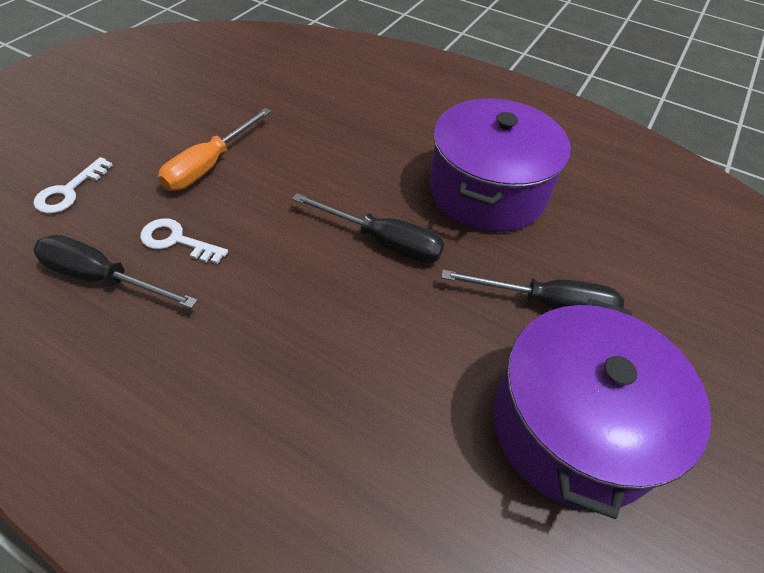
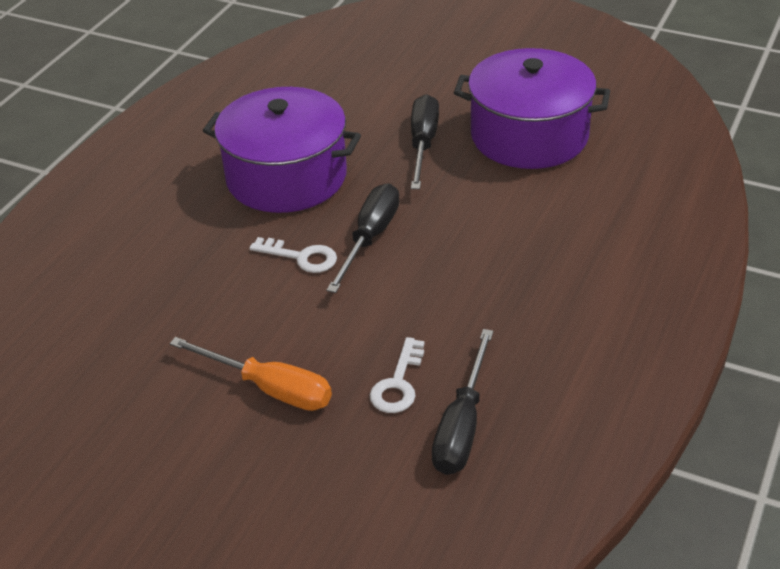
camera: 90 degrees left, 10 degrees down
white key [33,157,112,214] -> white key moved to [249,237,337,273]

